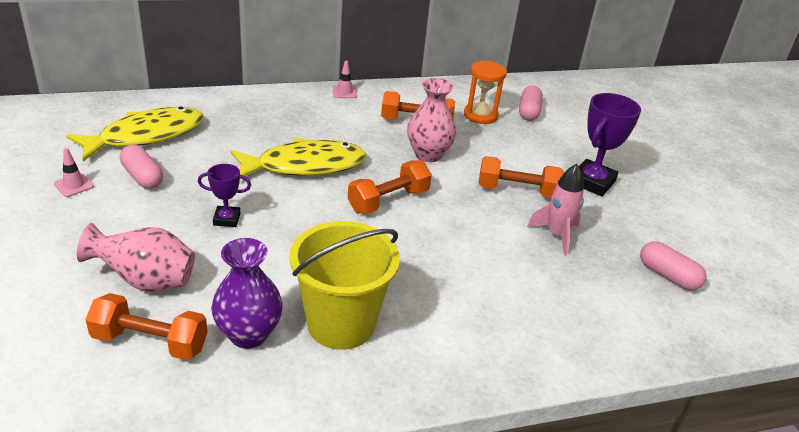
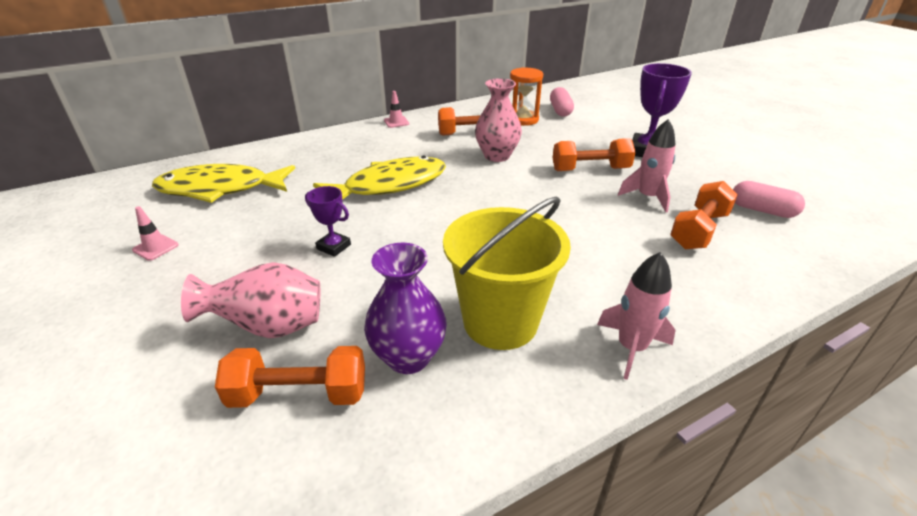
camera: 10 degrees left, 0 degrees up
yellow fish [66,106,204,162] -> yellow fish turned 135 degrees counterclockwise [152,164,295,203]
pink capsule [120,145,163,189] -> none
purple trophy [198,164,251,227] -> purple trophy turned 45 degrees clockwise [305,186,351,257]
orange dumbbell [348,161,432,214] -> orange dumbbell moved to [670,181,738,249]
none -> pink rocket [597,252,676,380]

